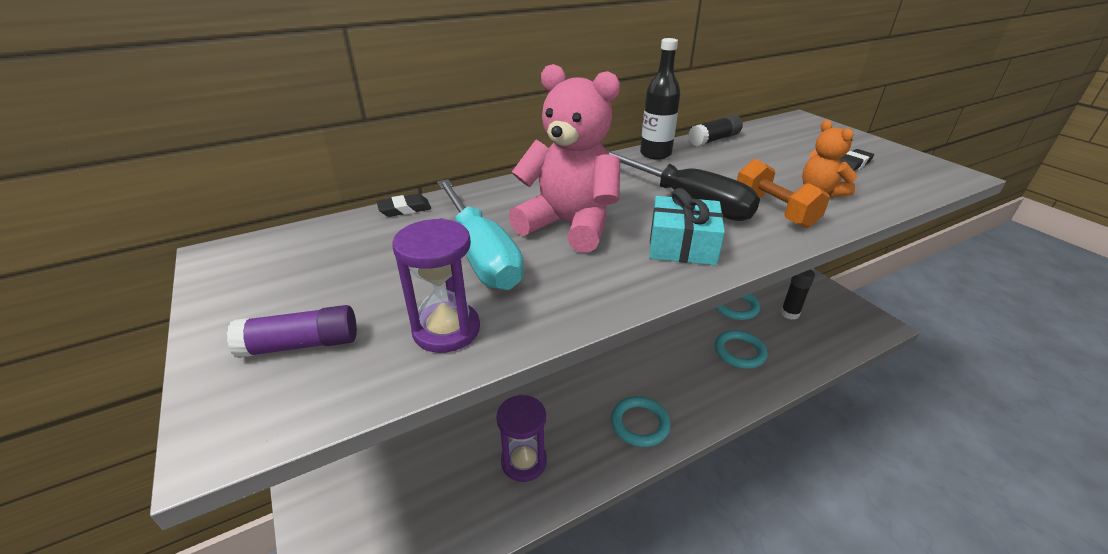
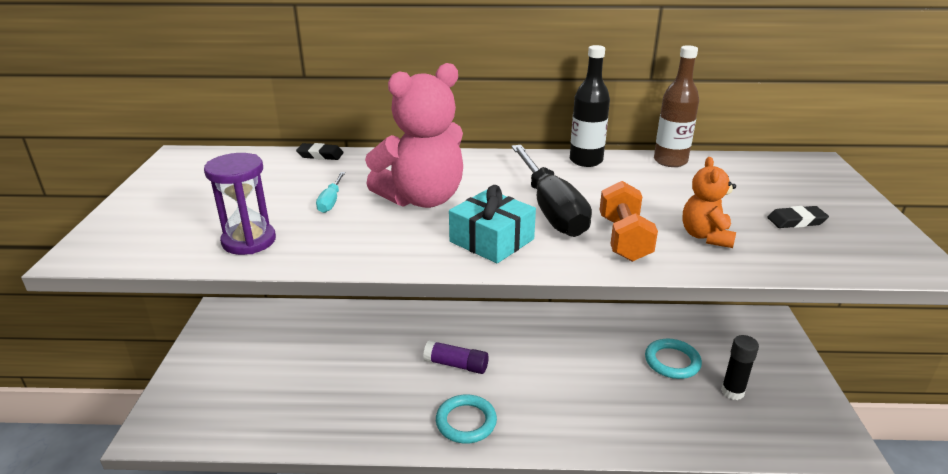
camera: 30 degrees right, 5 degrees down
purple glue stick [227,305,357,358] -> purple glue stick moved to [423,340,489,374]
turquoise screwdriver [437,179,524,290] -> turquoise screwdriver [316,172,345,213], size x0.44
purple hourglass [496,395,547,482] -> none
pink teddy bear [509,64,620,253] -> pink teddy bear turned 90 degrees clockwise [365,63,463,208]
black glue stick [688,115,743,146] -> brown bottle [654,45,699,167]
turquoise ring [714,330,767,369] -> none

